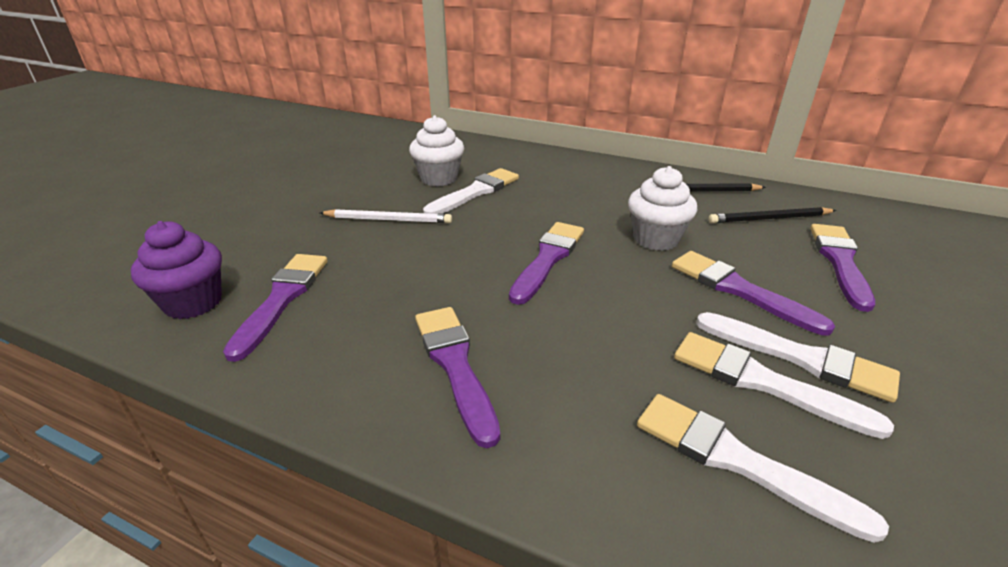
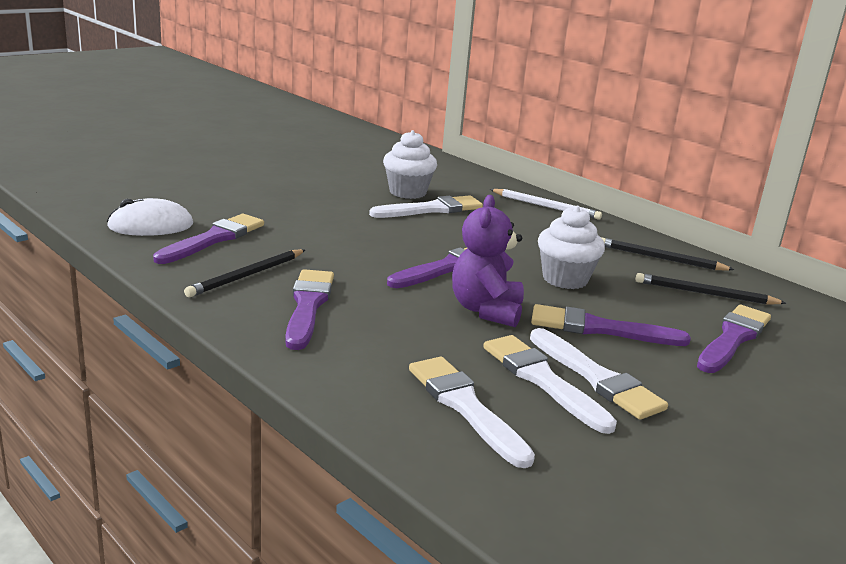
camera: 20 degrees right, 10 degrees down
purple cupcake [130,221,222,319] -> white mouse [107,198,193,236]
white pencil [320,209,452,223] -> white pencil moved to [490,189,602,220]
purple brush [672,251,835,336] -> purple brush turned 60 degrees counterclockwise [531,304,691,346]
none -> black pencil [184,249,305,297]
none -> purple teddy bear [452,195,524,327]

